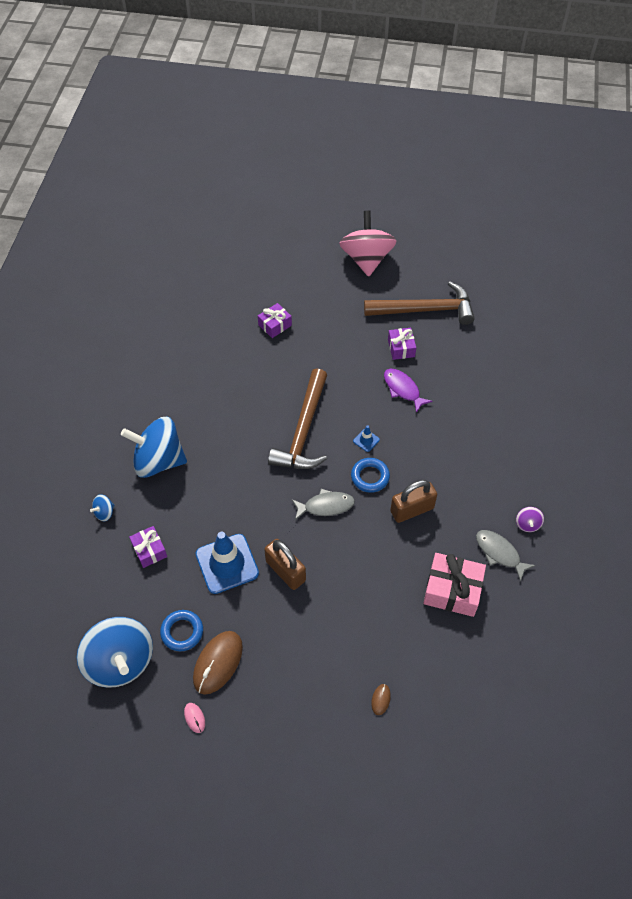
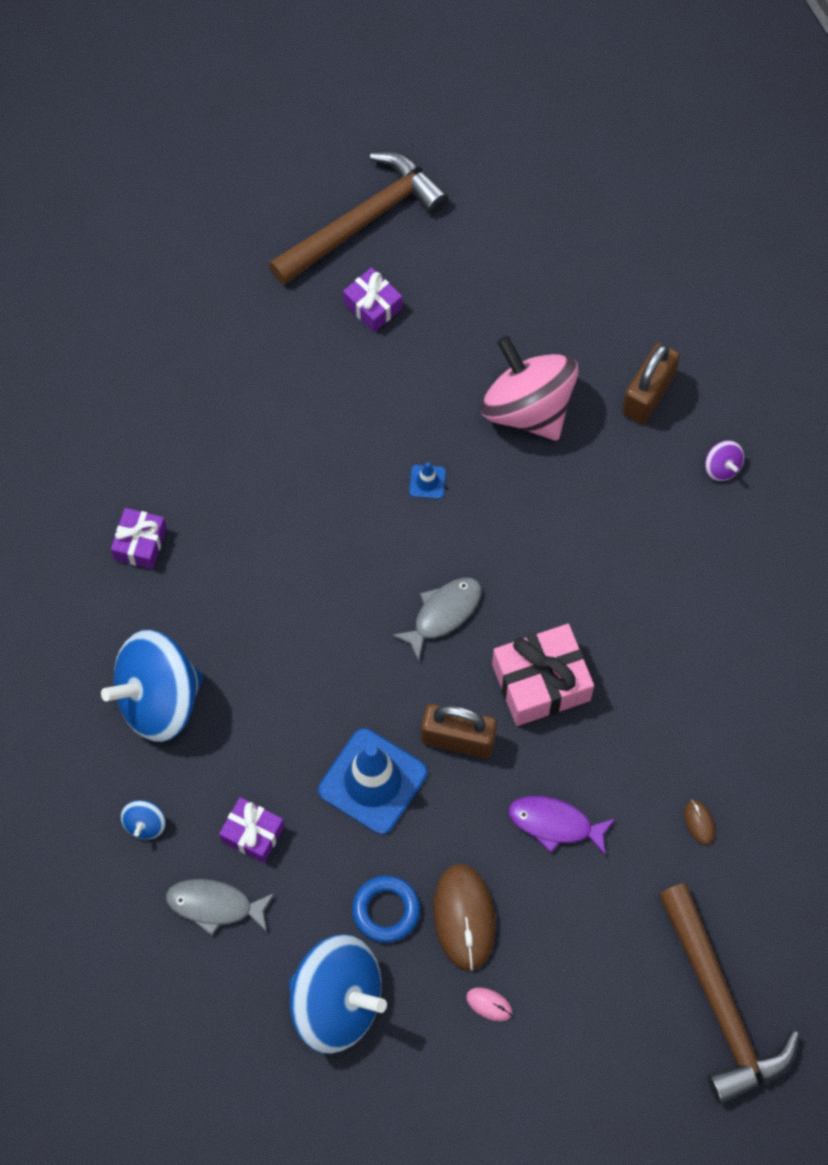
camera: 35 degrees left, 10 degrees up
purple gift [258,303,292,338] -> purple gift moved to [111,508,167,569]
brown hammer [268,369,327,469] -> brown hammer moved to [659,883,800,1104]
pink spinning top [339,210,397,277] -> pink spinning top moved to [481,336,579,441]
blue ring [351,458,390,493] -> none
purple fish [384,369,433,413] -> purple fish moved to [509,796,615,856]
brown padlock [390,480,437,523] -> brown padlock moved to [622,343,680,424]
pink gift [423,553,486,617] -> pink gift moved to [492,624,594,726]
grey fish [476,530,536,582] -> grey fish moved to [166,879,275,936]

